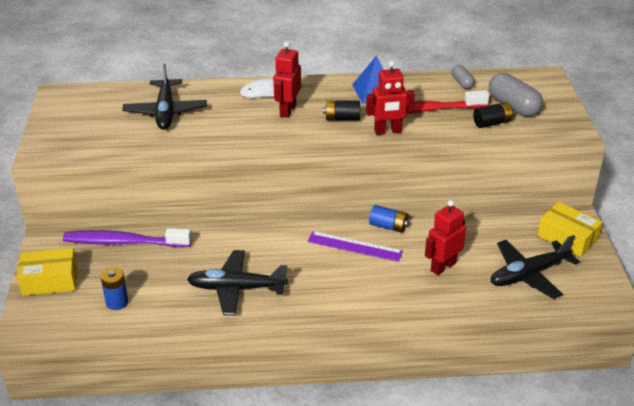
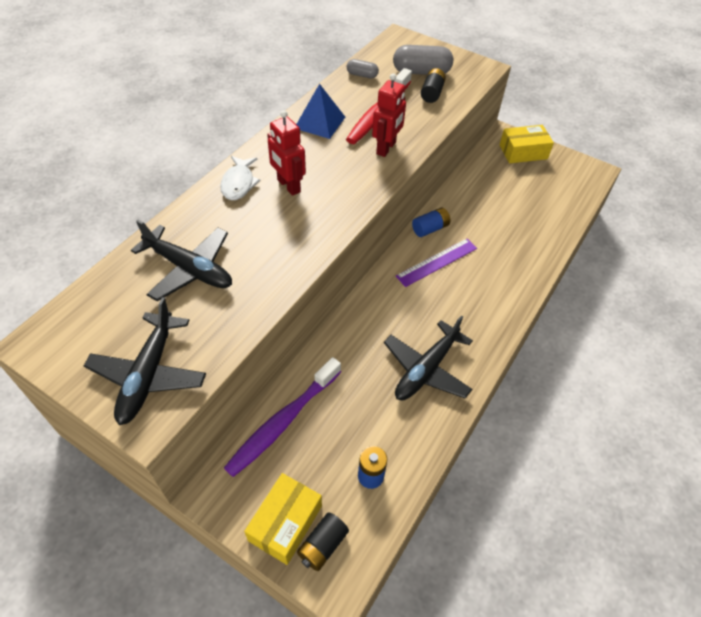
camera: 55 degrees left, 15 degrees up
black battery [323,100,360,121] -> black battery moved to [297,512,349,571]
red robot [425,200,466,275] -> none
black plane [491,235,580,299] -> black plane moved to [84,297,206,425]

